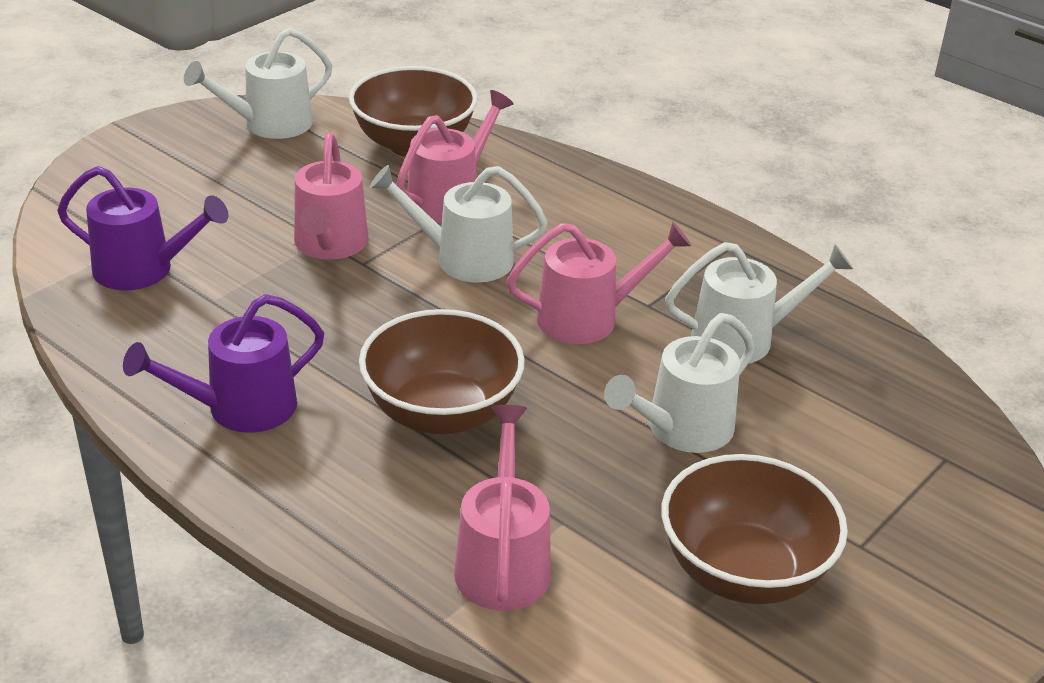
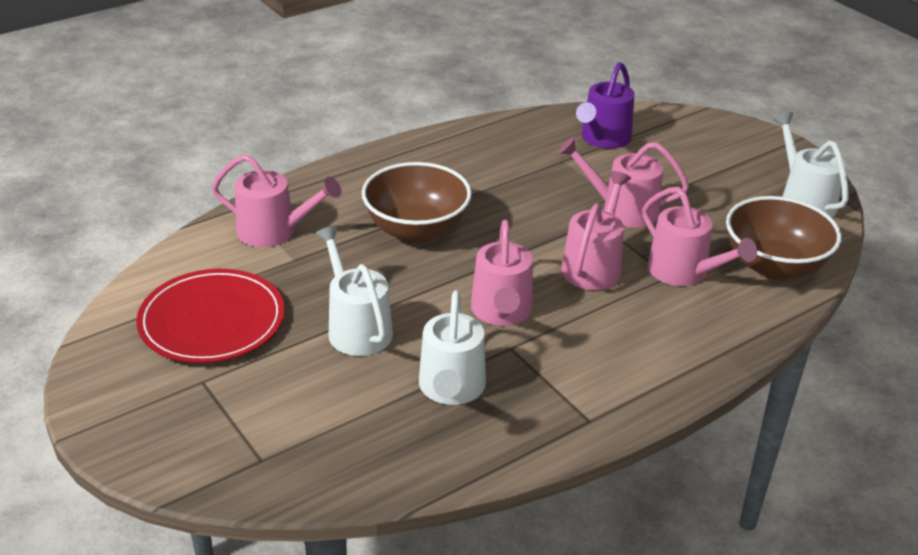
camera: 105 degrees right, 0 degrees up
purple watering can [123,294,324,433] -> none
white watering can [370,165,548,283] -> pink watering can [561,171,631,290]
brown bowl [661,454,848,604] -> red plate [136,269,285,363]

